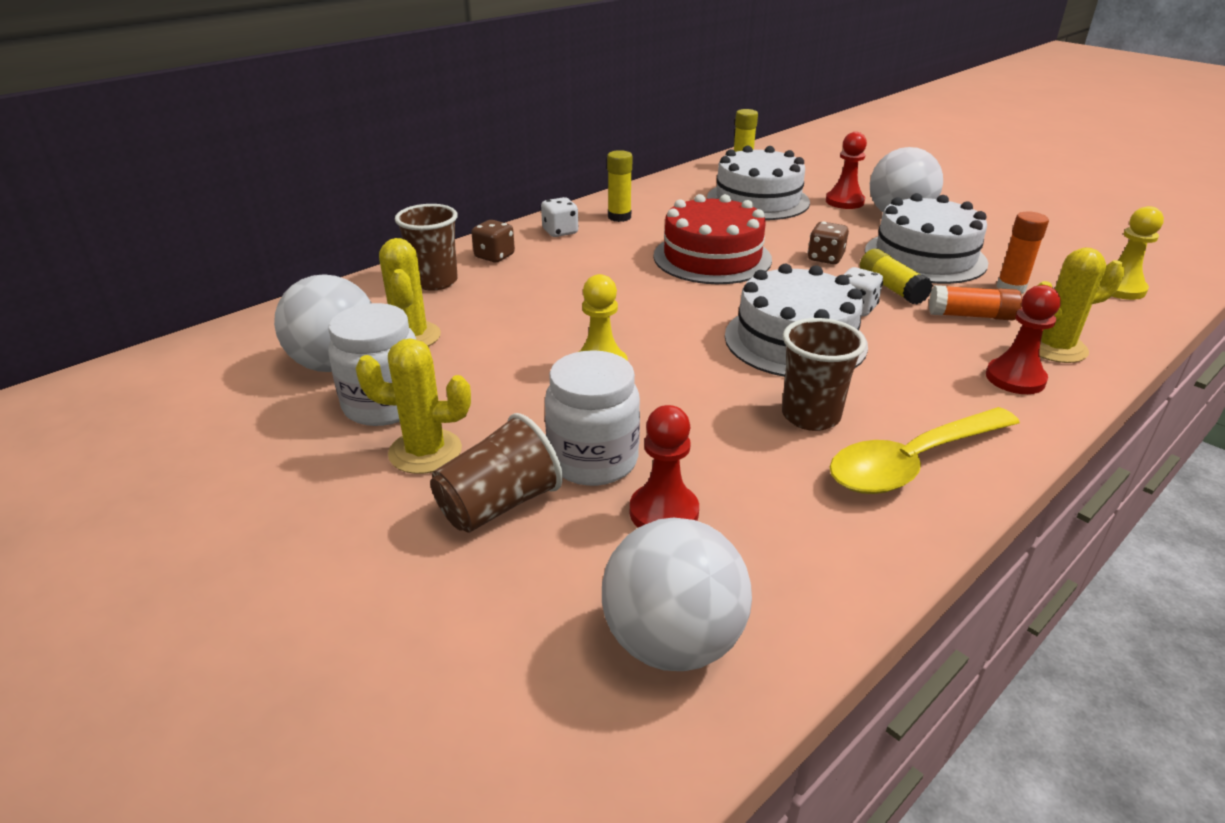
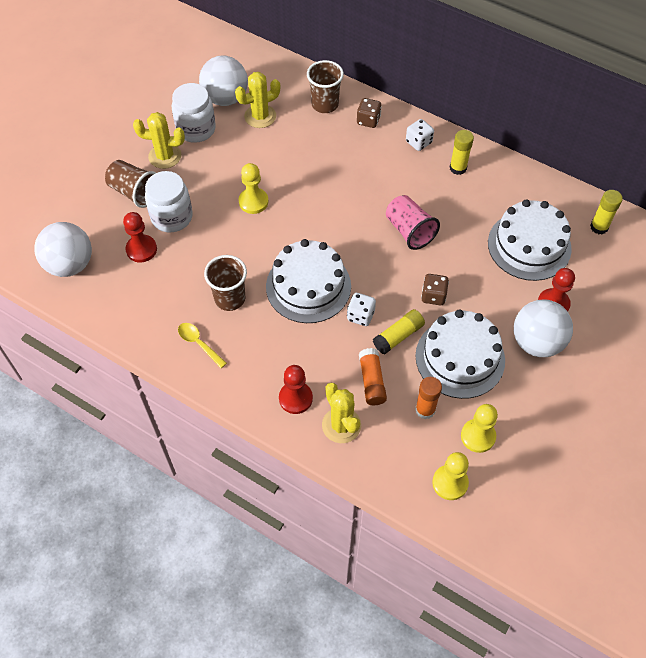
camera: 75 degrees right, 25 degrees up
yellow cactus [356,338,471,474] -> yellow cactus turned 75 degrees counterclockwise [133,112,185,169]
red cake [653,194,772,284] -> pink cup [386,195,440,250]
yellow spoon [830,407,1020,494] -> yellow spoon [178,323,227,368], size x0.52
none -> yellow pawn [461,404,498,453]

